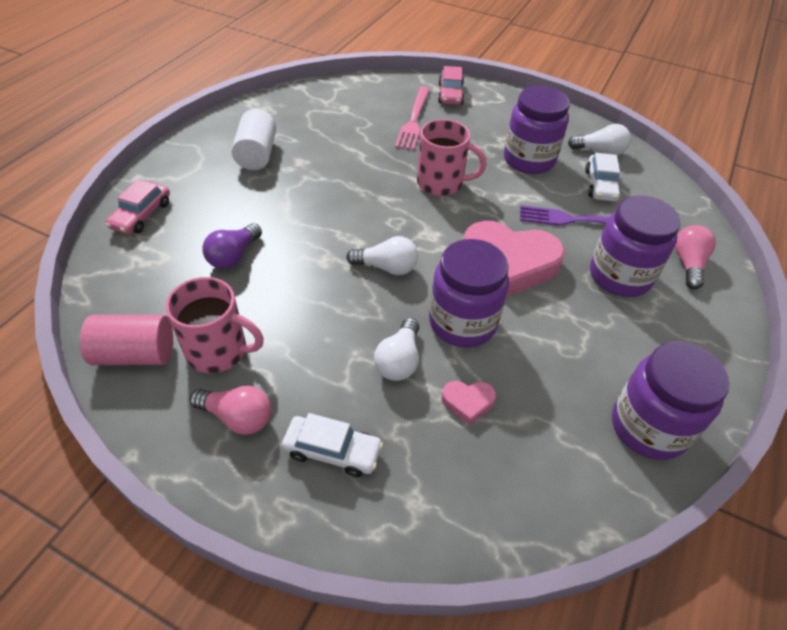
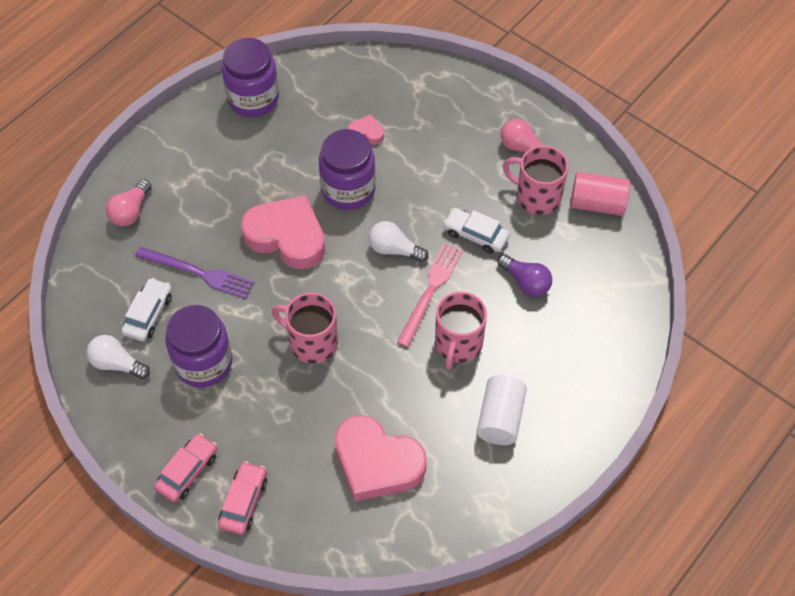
camera: 165 degrees left, 10 degrees up
pink car [106,179,170,235] -> pink car moved to [154,433,217,503]
purple light bulb [202,223,262,269] -> purple light bulb turned 90 degrees clockwise [498,254,552,297]
white car [282,413,383,477] -> white car moved to [443,208,510,254]
white light bulb [374,318,419,381] -> none
pink fork [395,86,430,150] -> pink fork moved to [397,243,463,347]
purple jar [590,195,681,297] -> none
none -> pink heart [335,415,427,502]
none -> pink mug [435,292,487,370]

